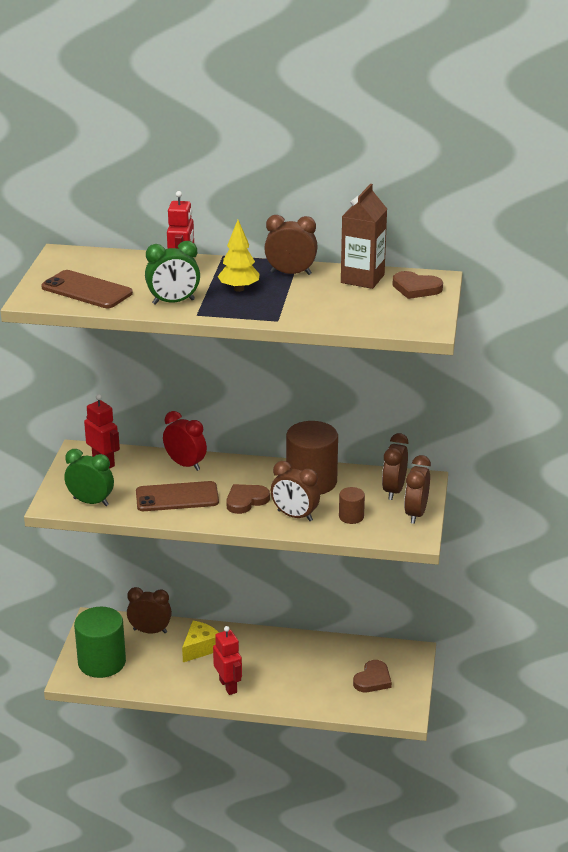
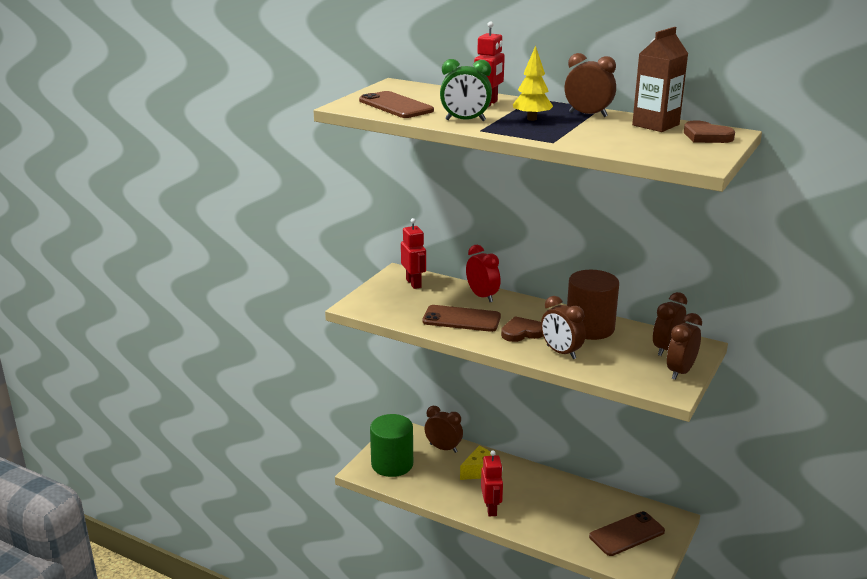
camera: 20 degrees right, 5 degrees down
green clock [64,449,114,506] -> none
brown cylinder [339,487,365,524] -> none
brown heart [353,660,392,692] -> brown phone [589,511,665,556]

